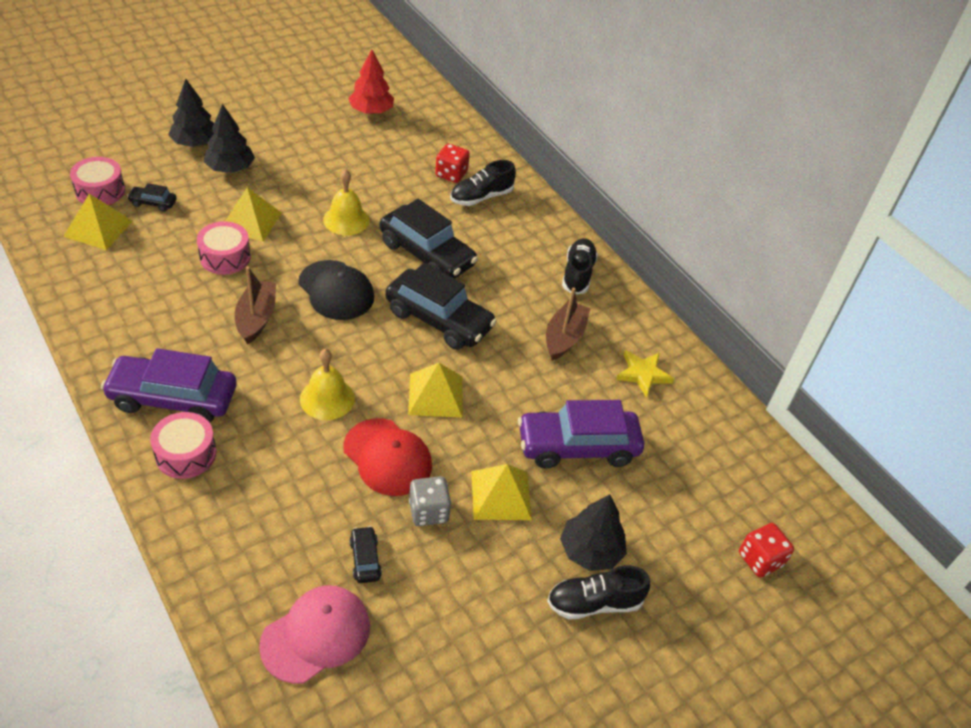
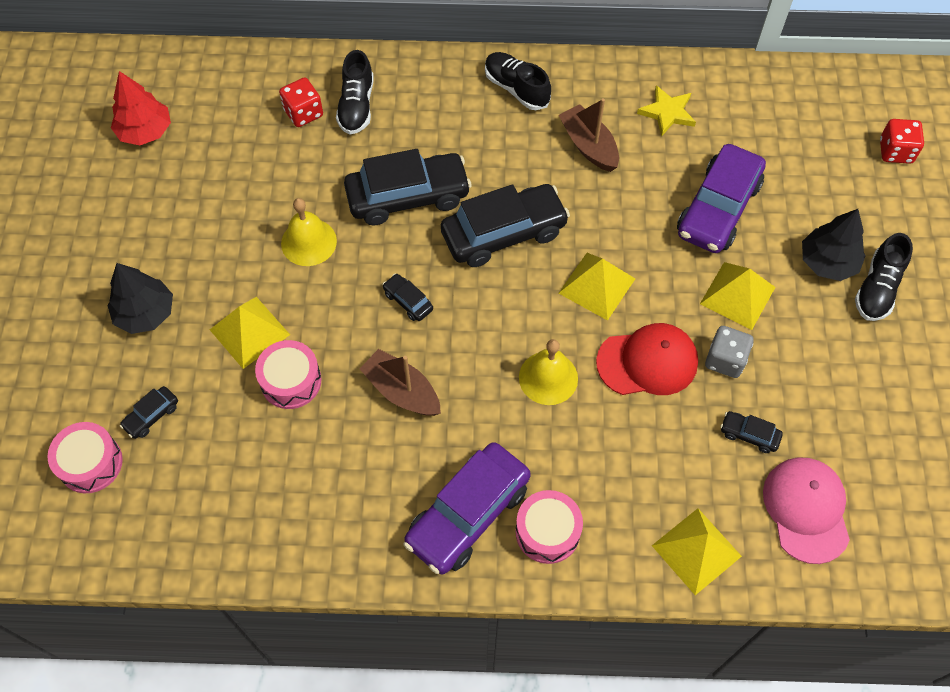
camera: 50 degrees left, 15 degrees up
yellow pyramid [63,194,132,250] -> yellow pyramid moved to [652,508,742,595]
black tree [168,79,214,147] -> none
black cap [298,260,374,320] -> black car [382,274,433,321]

